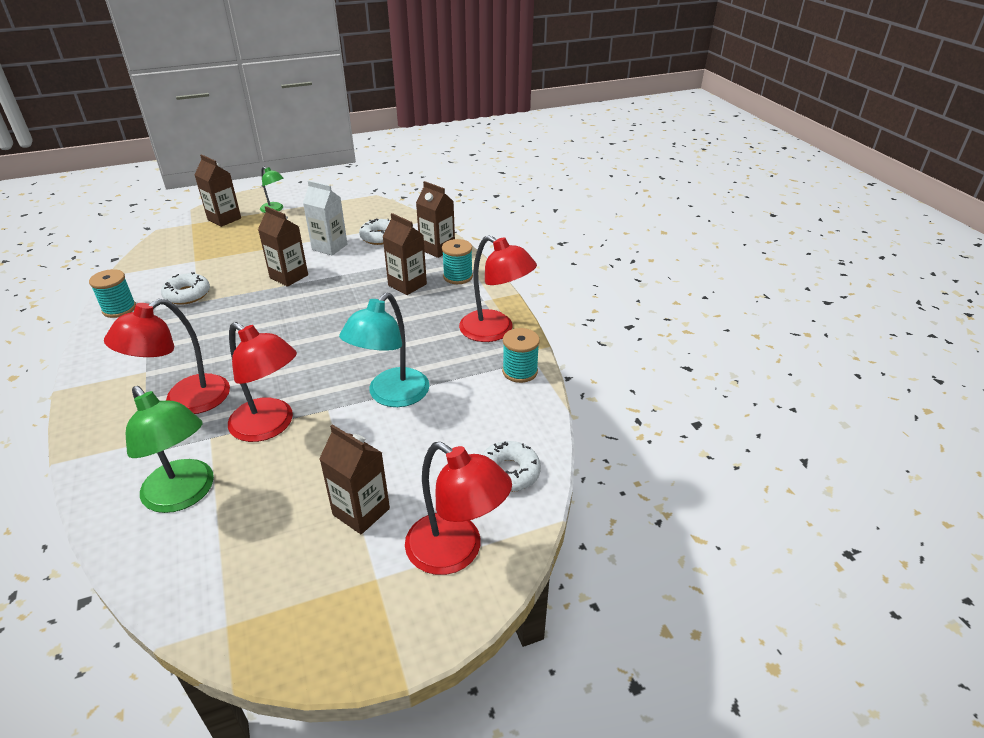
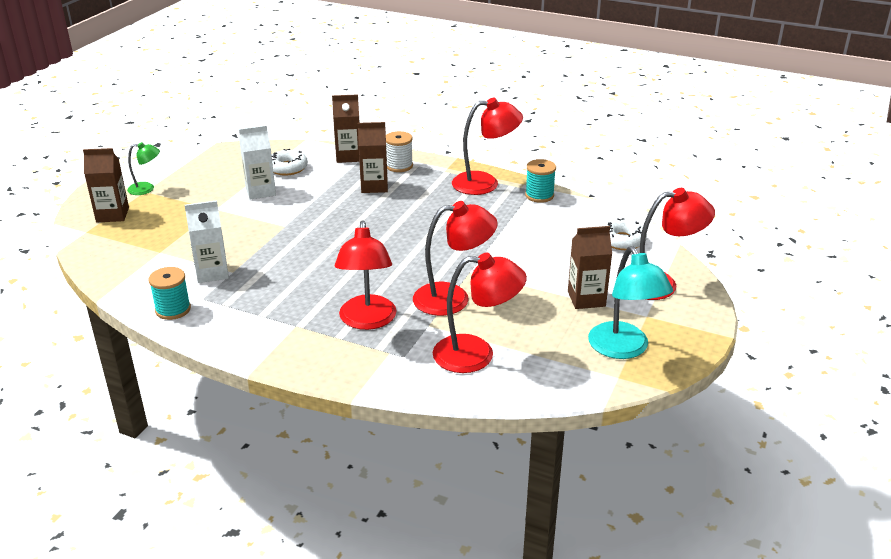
camera: 45 degrees left, 5 degrees down
green lamp [126,386,214,513] -> red lamp [433,253,527,373]
white donut [161,272,210,305] -> white carton [185,200,229,283]
brown carton [258,206,308,287] -> none
turquoise lamp [339,293,430,407] -> turquoise lamp moved to [588,246,673,359]
turquoise spool [442,239,473,284] -> white spool [386,131,413,172]

